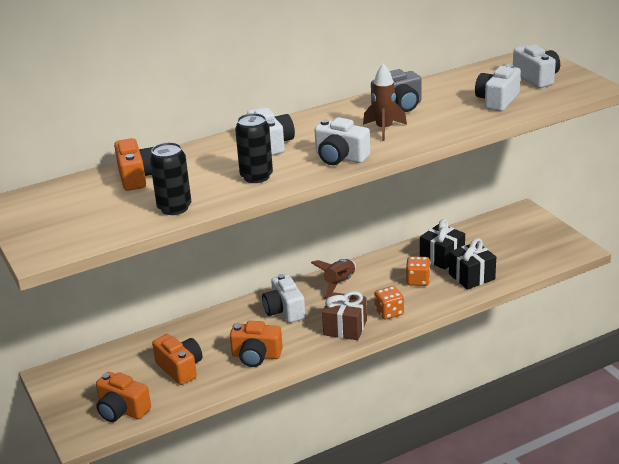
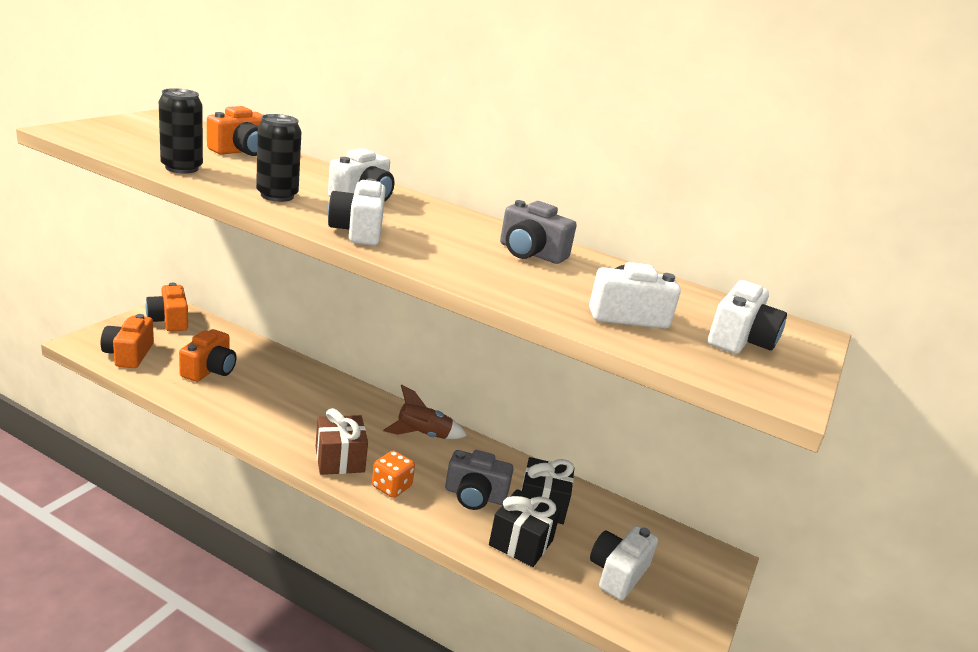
camera: 50 degrees right, 5 degrees down
orange camera [230,321,283,367] -> orange camera moved to [146,283,188,332]
white camera [262,274,305,323] -> white camera moved to [590,526,658,600]
brown rocket [363,63,407,141] -> none
orange dice [406,256,430,286] -> grey camera [445,450,514,510]

